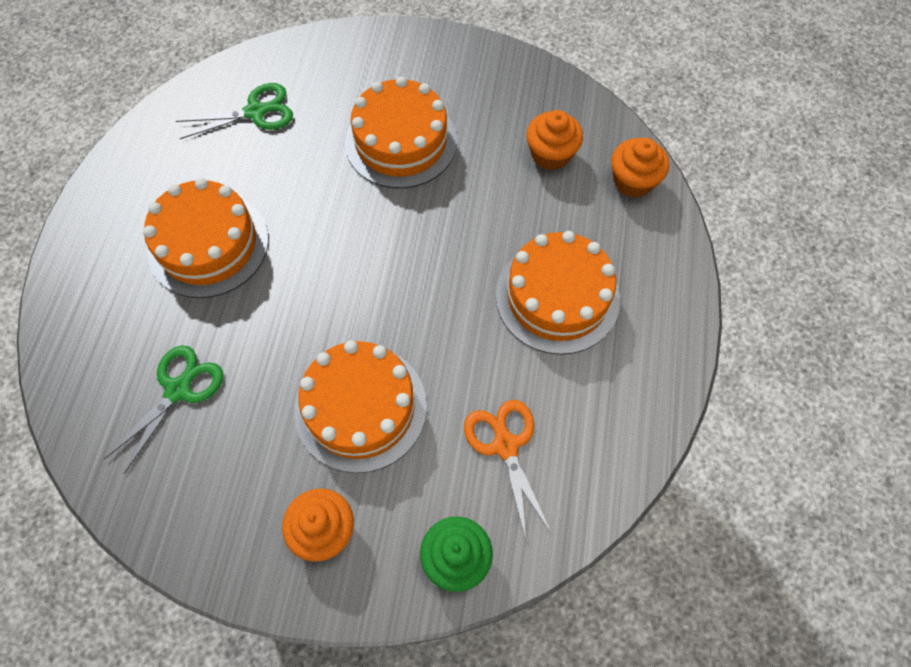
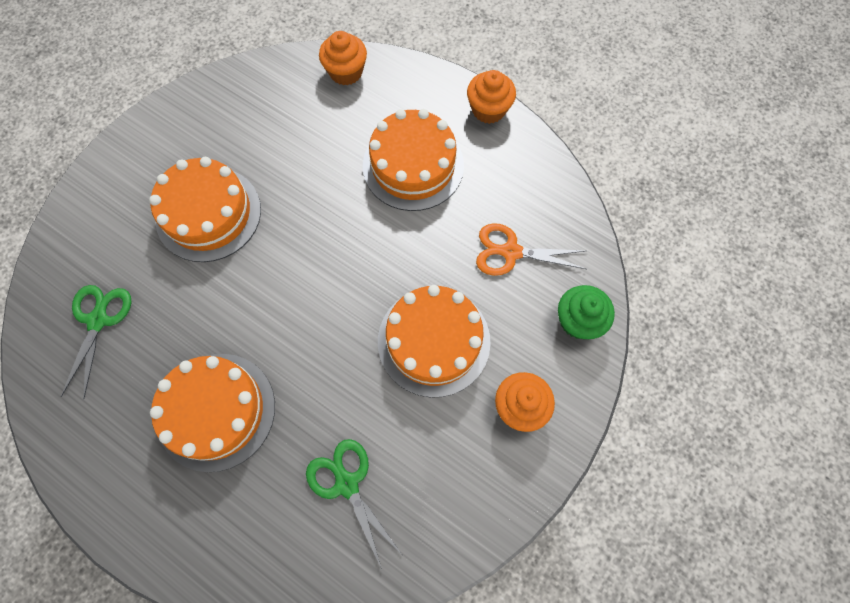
camera: 65 degrees left, 5 degrees up
orange cupcake [526,110,583,171] -> orange cupcake moved to [467,70,516,124]

